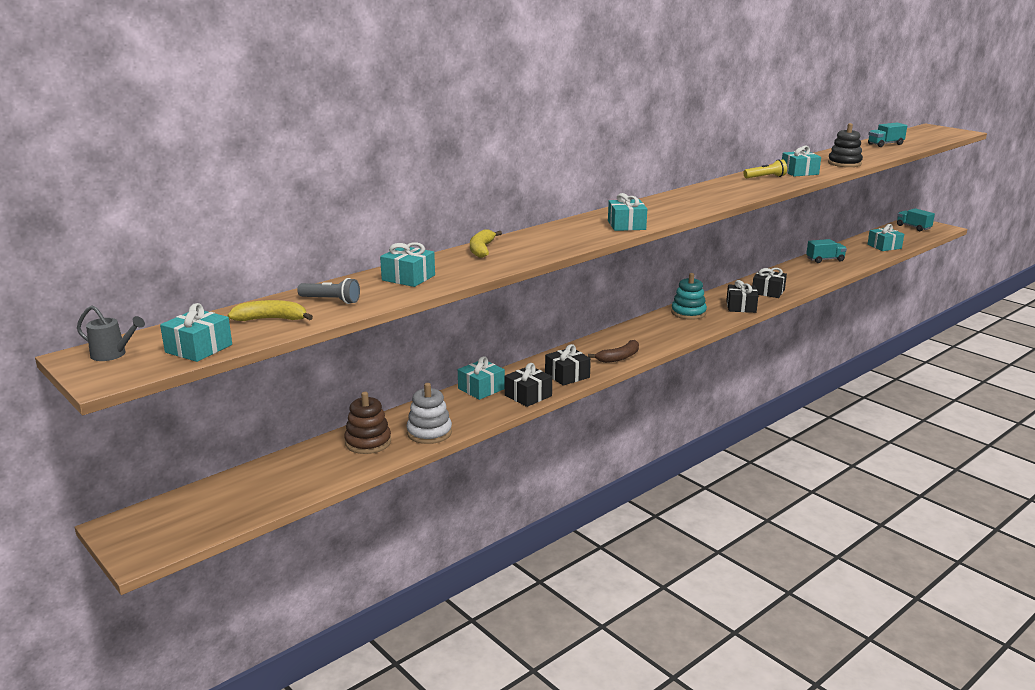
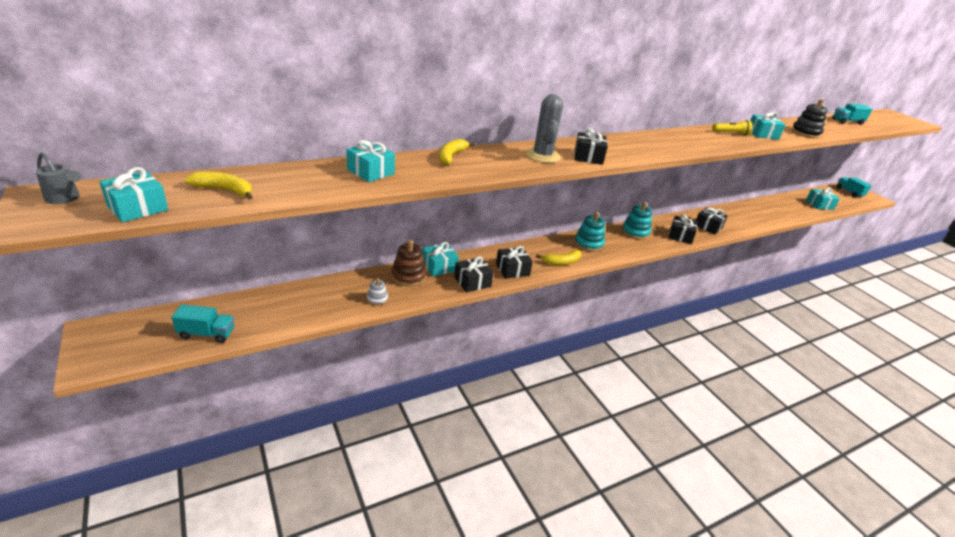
camera: 10 degrees right, 10 degrees up
grey flashlight [297,278,360,304] -> none
brown stacking toy [344,392,391,454] -> brown stacking toy moved to [392,240,427,287]
white stacking toy [407,383,452,444] -> white stacking toy [367,278,388,306], size x0.57
brown banana [588,340,639,363] -> yellow banana [536,250,581,265]
turquoise gift [608,193,647,231] -> black gift [574,128,608,165]
turquoise truck [806,239,847,263] -> turquoise truck moved to [171,304,234,343]
none -> grey cactus [525,94,563,163]
none -> turquoise stacking toy [574,212,605,252]

